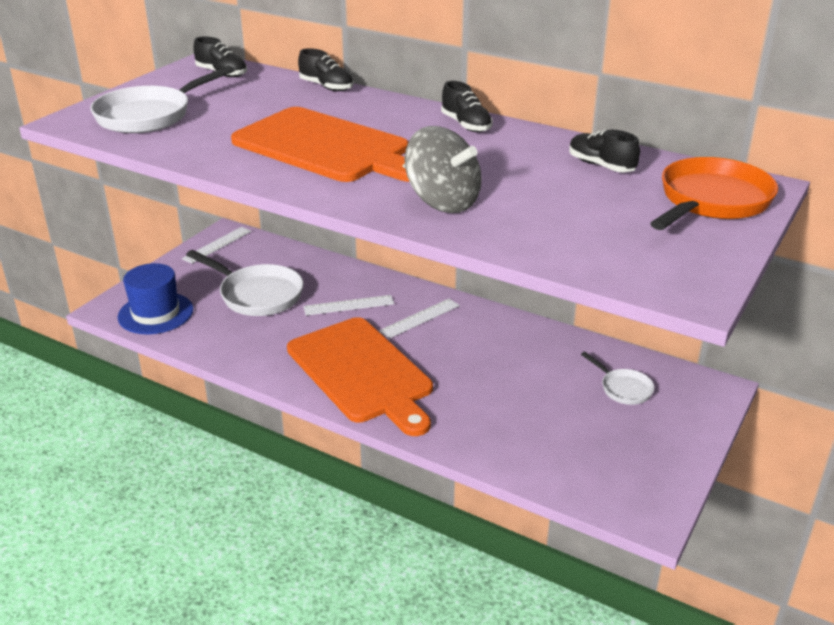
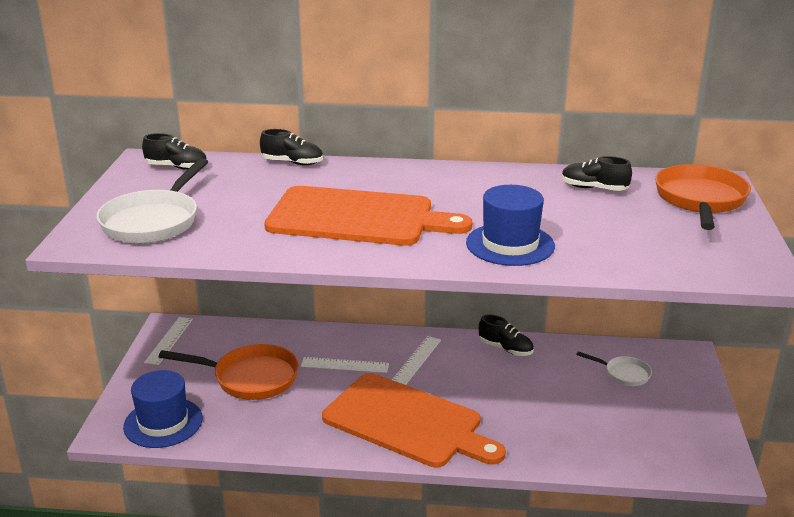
camera: 25 degrees left, 5 degrees down
white pan [186,250,303,316] -> orange pan [159,344,299,400]
white ruler [303,295,394,315] -> white ruler turned 45 degrees clockwise [301,357,389,373]
grey spinning top [404,126,482,213] -> blue hat [466,185,555,266]
black shoe [441,81,493,132] -> black shoe moved to [479,314,534,356]

